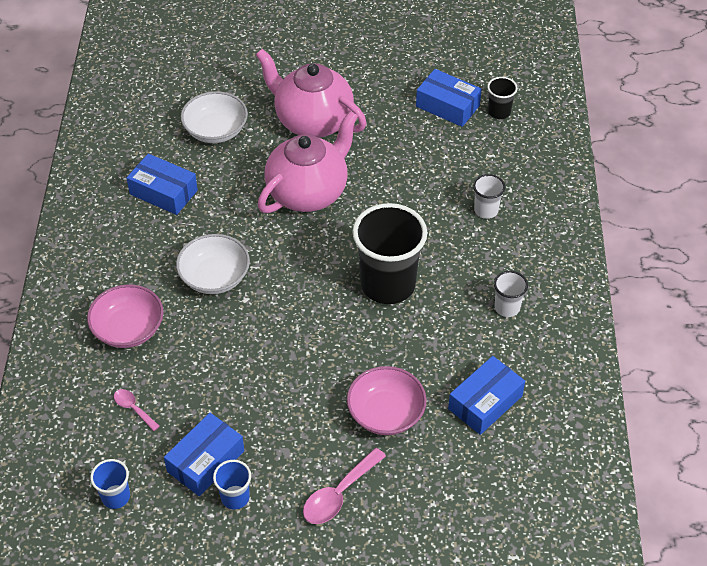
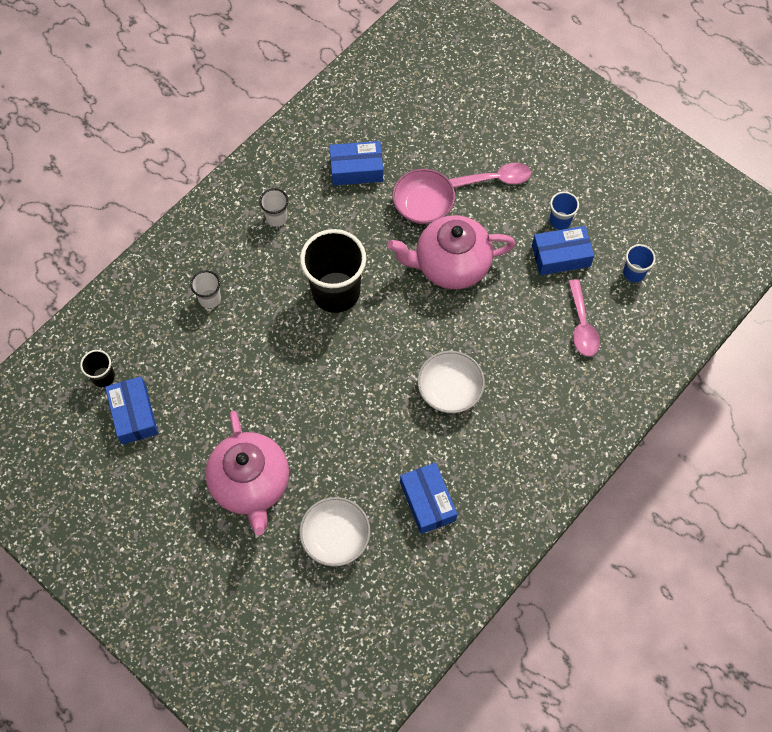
camera: 140 degrees left, 15 degrees up
pink bowl [87,284,164,348] -> none
pink spoon [114,389,160,431] -> pink spoon [568,279,600,356], size x1.71
pink teapot [257,111,358,213] -> pink teapot moved to [387,215,516,289]

